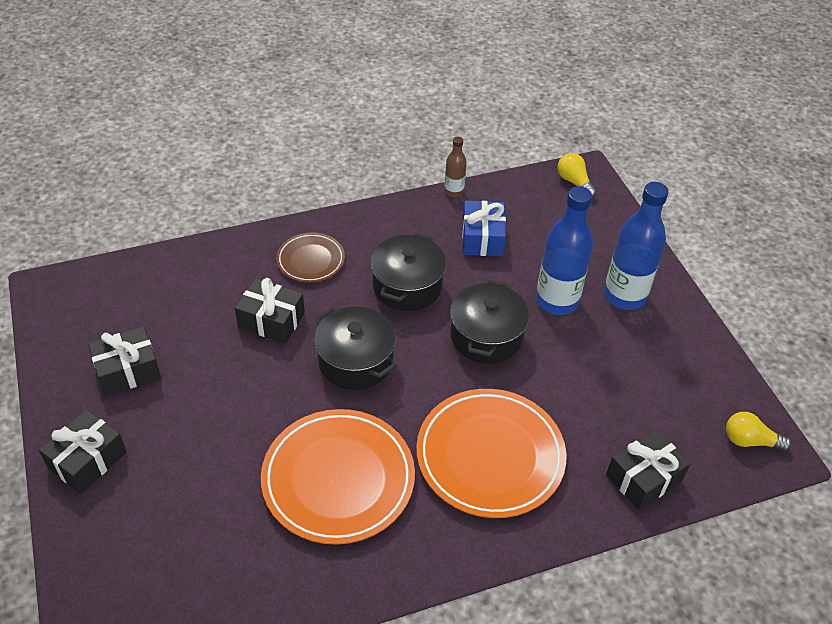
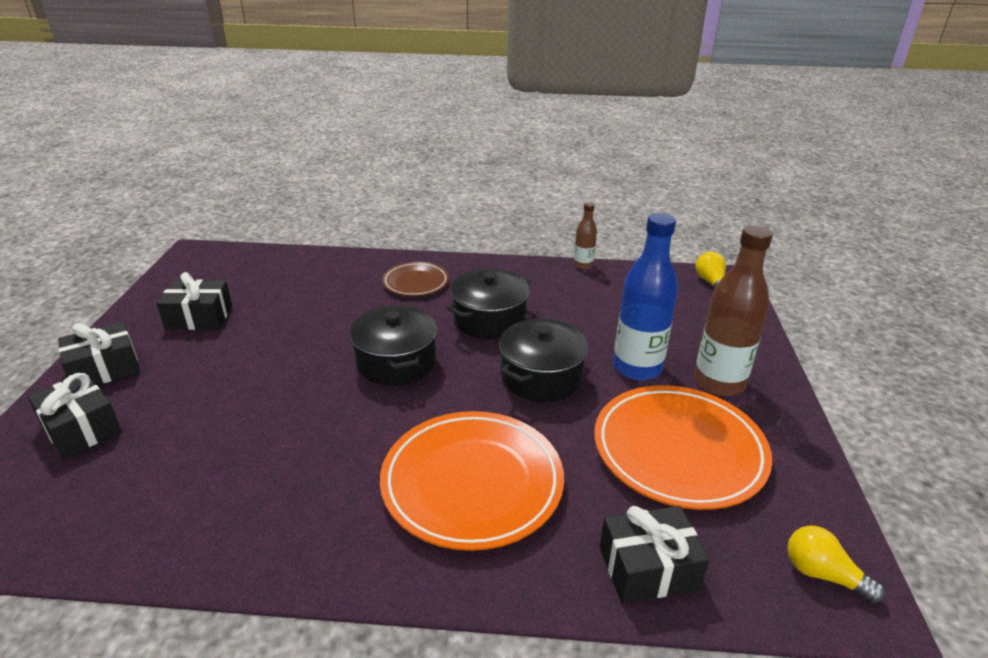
camera: 25 degrees right, 15 degrees down
black gift [235,278,305,344] -> black gift moved to [27,373,121,458]
orange plate [261,409,415,545] -> orange plate moved to [594,385,772,510]
blue gift [462,201,506,256] -> none
blue bottle [604,182,669,310] -> brown bottle [694,225,773,396]

